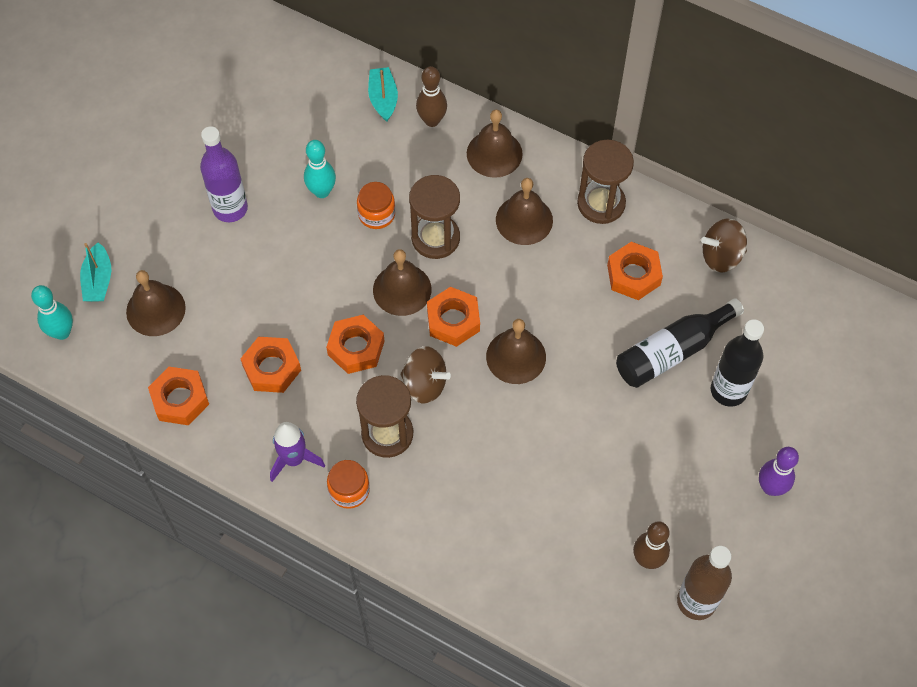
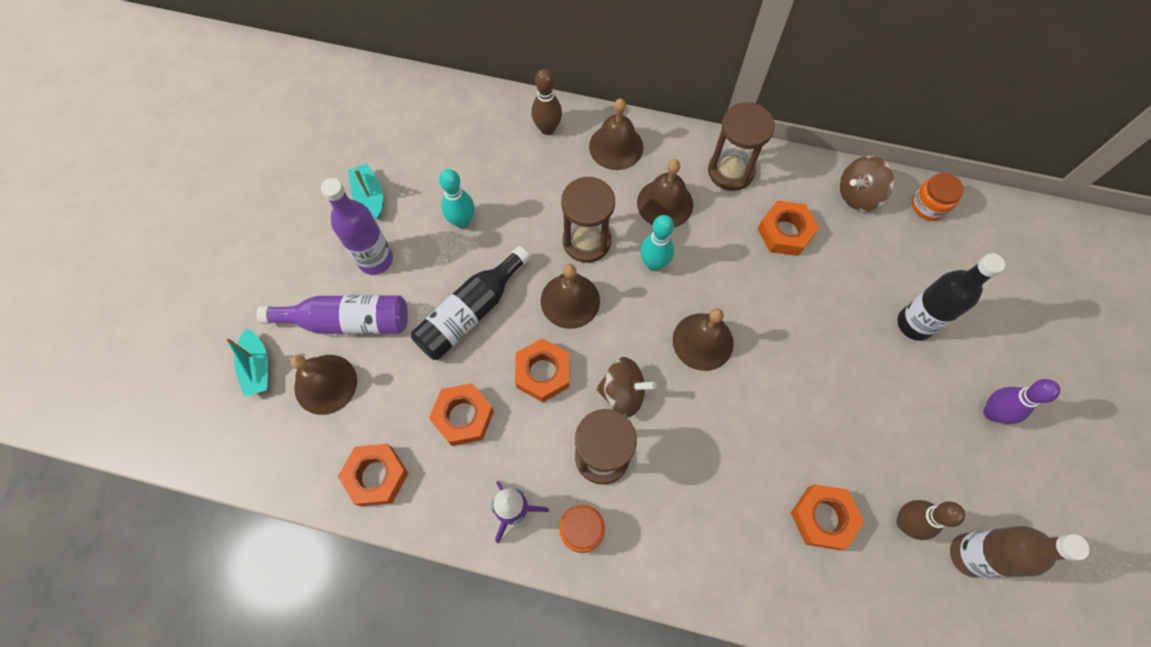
camera: 15 degrees left, 5 degrees up
turquoise bowling pin [31,285,73,340] -> turquoise bowling pin moved to [640,215,674,271]
orange jar [357,182,395,229] -> orange jar moved to [912,173,964,221]
turquoise boat [368,67,398,122] -> turquoise boat moved to [348,163,383,220]
orange nut [427,287,480,347] -> orange nut moved to [791,484,864,550]
black bottle [616,298,744,388] -> black bottle moved to [411,246,530,360]
none -> purple bottle [257,295,408,334]

